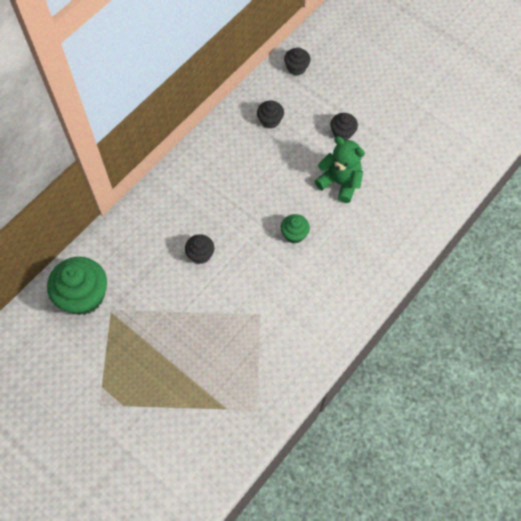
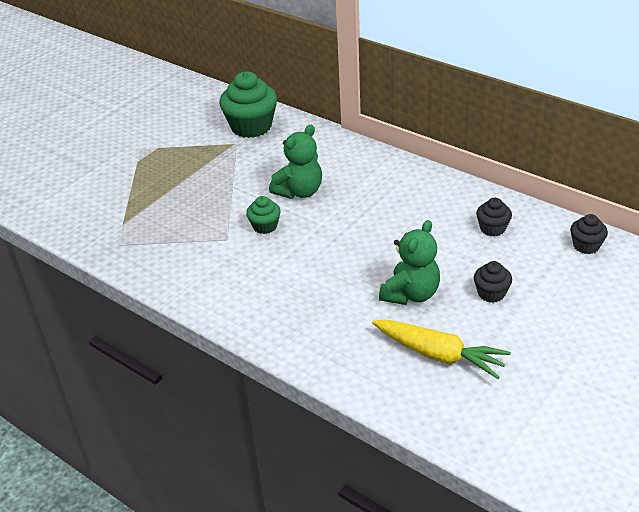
camera: 90 degrees right, 25 degrees down
black cupcake [185,234,214,264] -> green teddy bear [269,125,322,199]
green cupcake [281,214,310,244] -> green cupcake moved to [246,196,281,234]
none -> yellow carrot [372,320,511,379]

